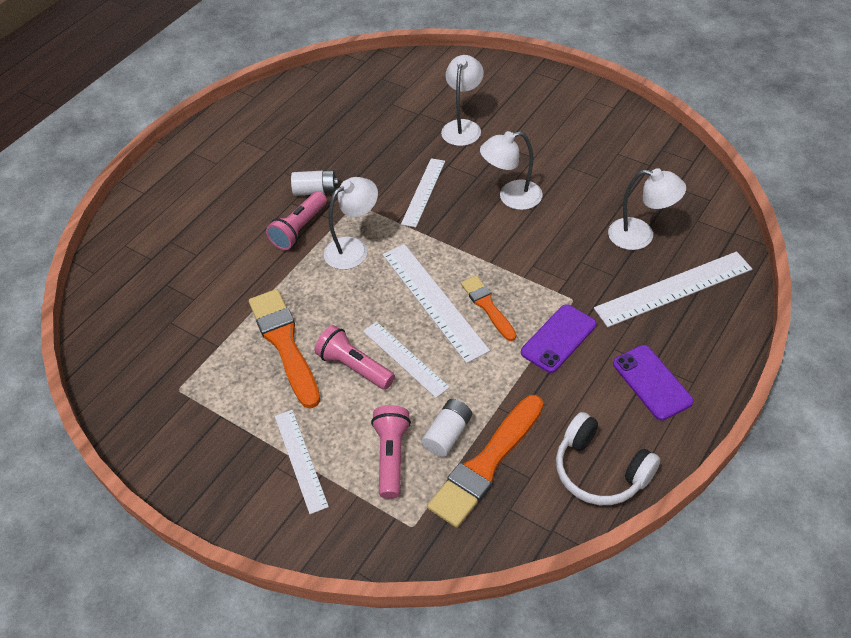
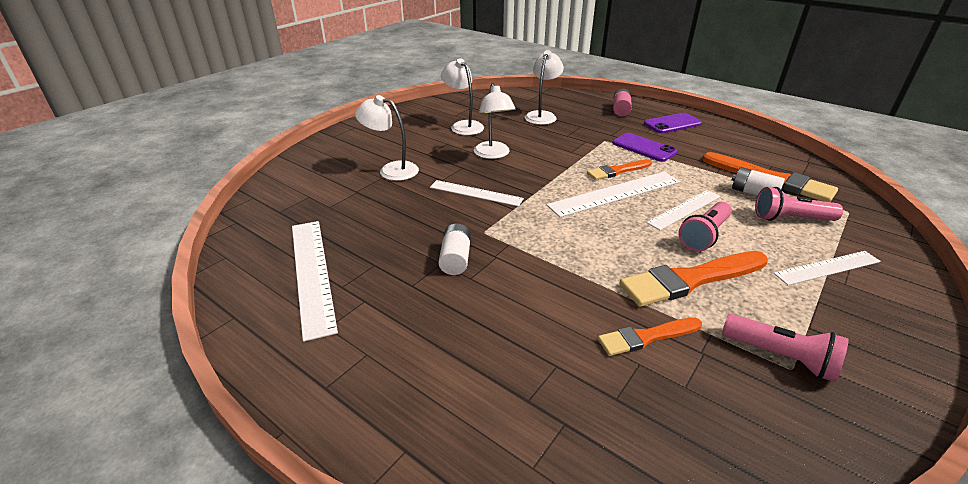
camera: 90 degrees left, 15 degrees down
pink flashlight [266,191,327,250] -> pink flashlight moved to [722,314,849,382]
white lamp [324,177,378,270] -> white lamp moved to [441,58,484,135]
white headphones [556,412,660,505] -> none
white ruler [594,251,752,327] -> white ruler moved to [292,221,338,342]
none -> orange brush [598,318,702,356]
none -> pink battery [613,89,632,116]

